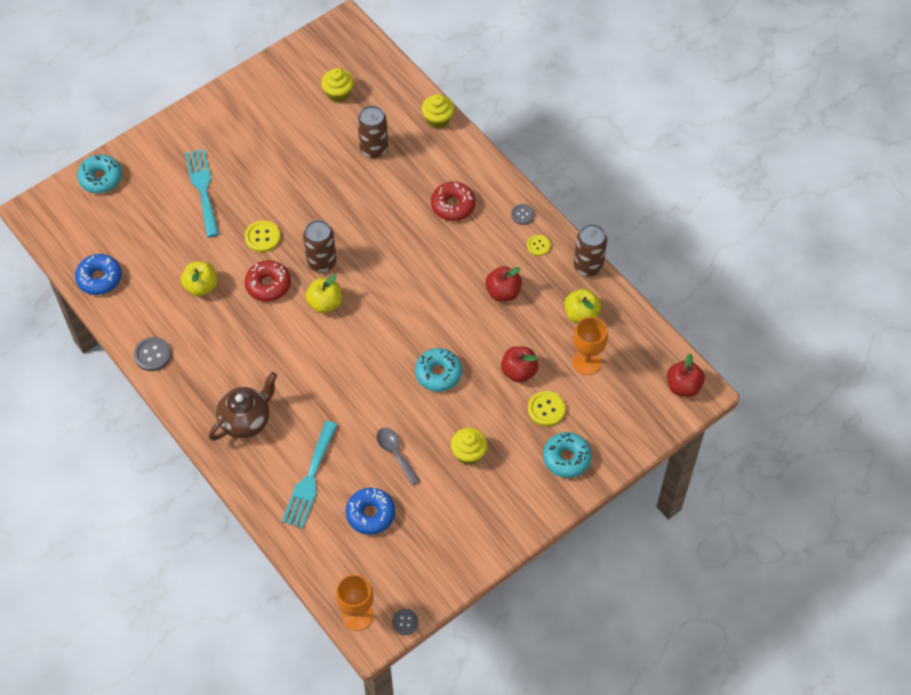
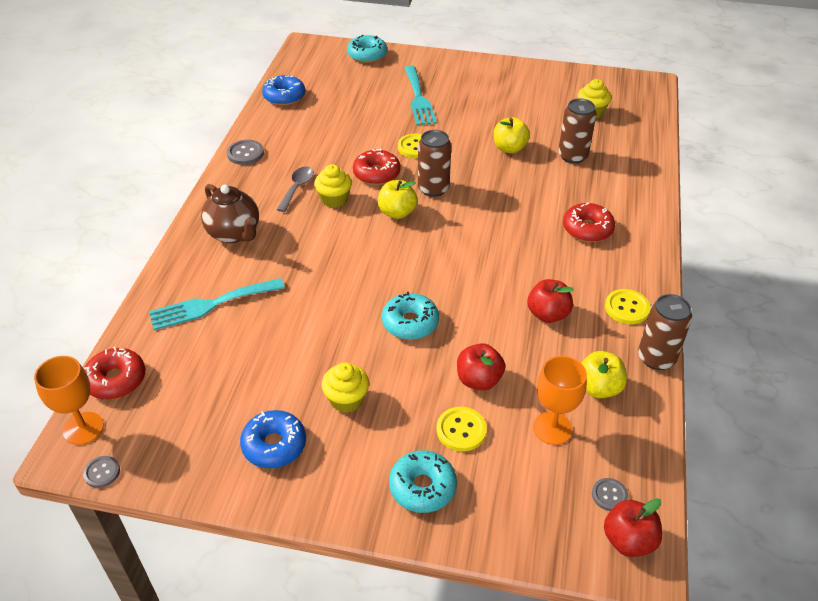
camera: 50 degrees right, 15 degrees down
yellow apple [181,261,217,297] -> yellow apple moved to [493,117,530,153]
turquoise fork [185,149,219,237] -> turquoise fork turned 135 degrees clockwise [404,66,437,126]
brown teapot [209,372,277,441] -> brown teapot turned 45 degrees clockwise [201,184,259,243]
blue donut [346,488,395,535] -> blue donut moved to [240,410,306,468]
grey spoon [377,428,420,485] -> grey spoon moved to [277,166,314,212]
yellow cupcake [421,94,454,129] -> yellow cupcake moved to [314,164,352,208]
grey button [511,204,534,225] -> grey button moved to [592,478,628,511]
yellow button [527,235,551,256] -> yellow button [605,289,651,324], size x1.51
none -> red donut [84,347,145,400]

